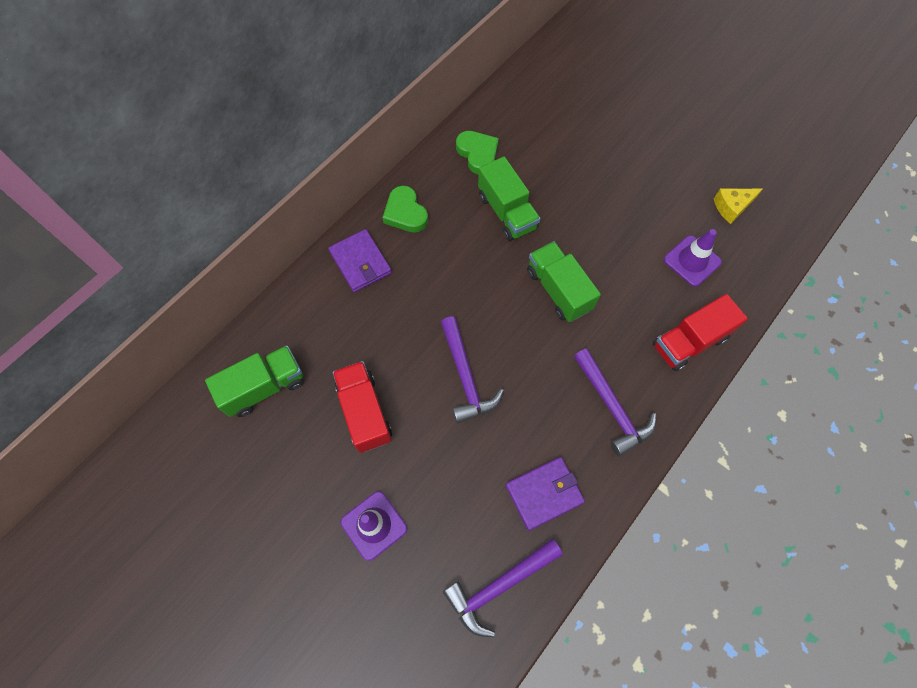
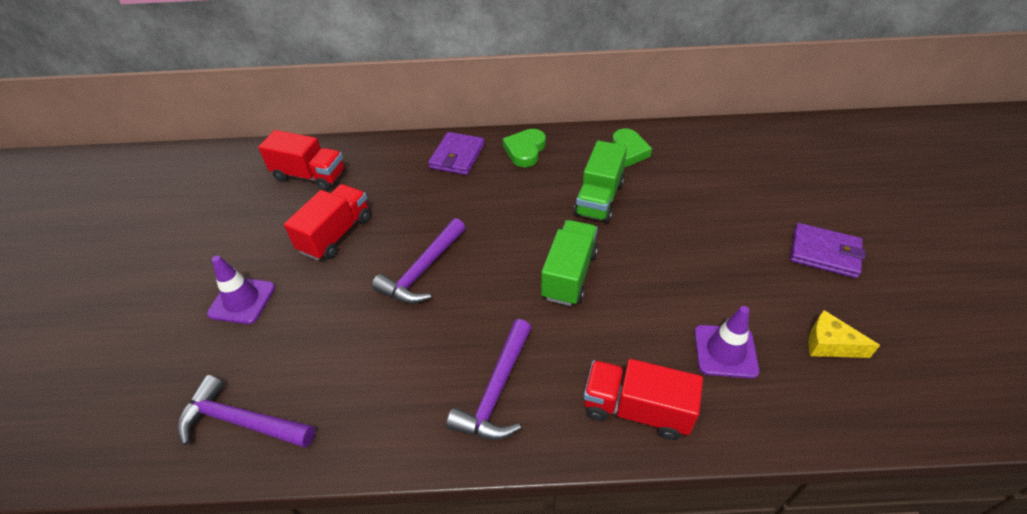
camera: 50 degrees right, 20 degrees down
green truck [205,345,304,417] -> red truck [258,130,345,191]
purple wallet [506,457,585,531] -> purple wallet moved to [790,223,865,278]

